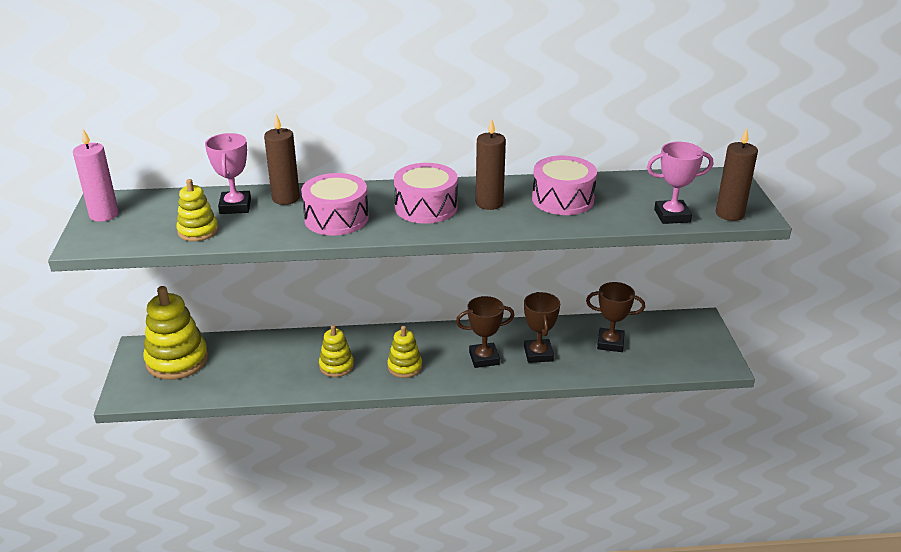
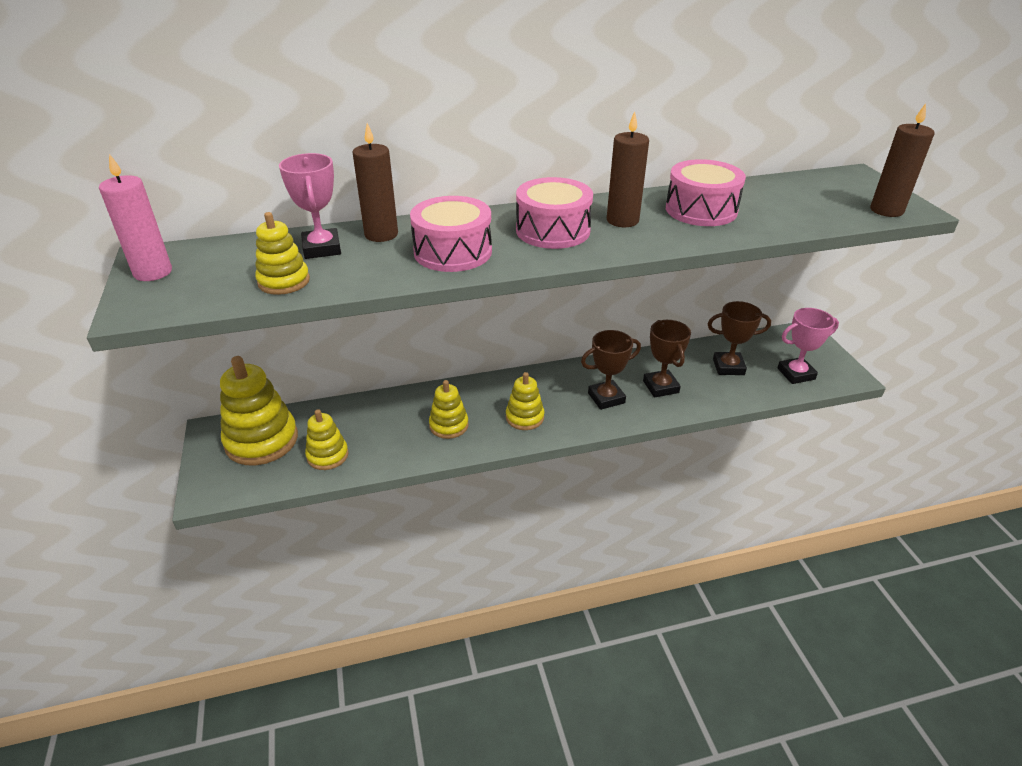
camera: 10 degrees left, 5 degrees up
pink trophy [647,142,713,224] -> pink trophy moved to [777,308,839,384]
none -> yellow stacking toy [305,409,348,470]

